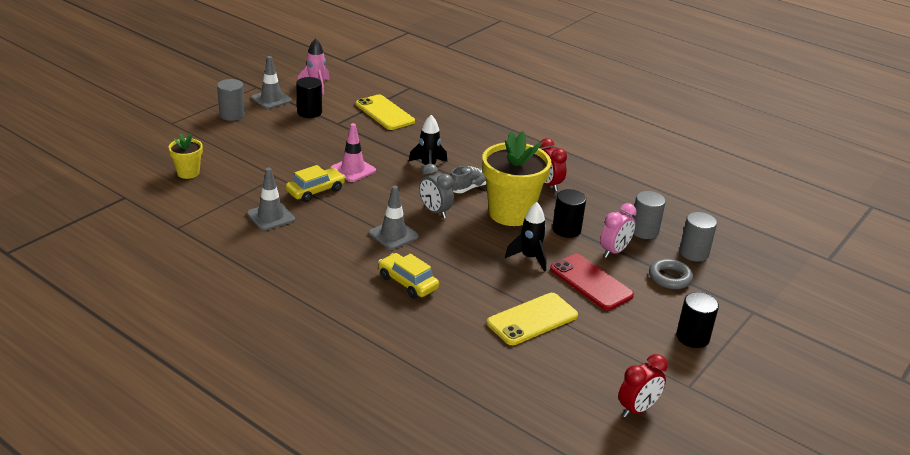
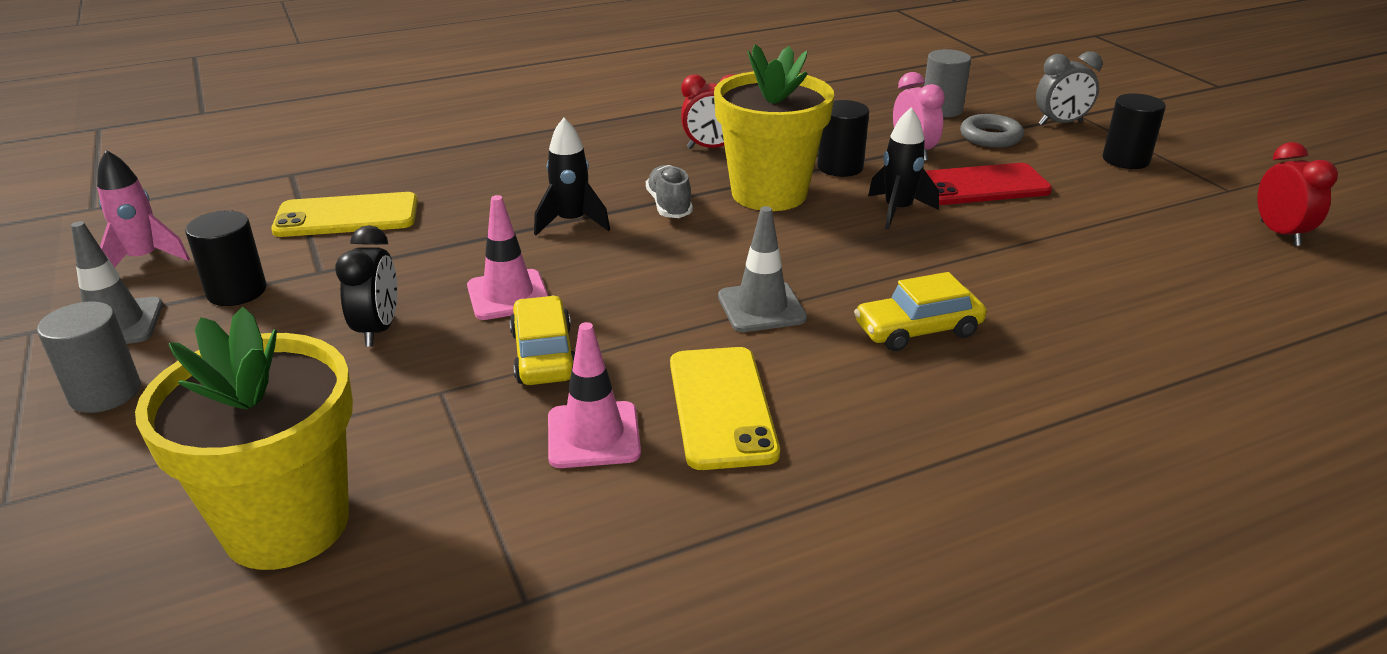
camera: 60 degrees left, 0 degrees up
yellow flower pot [168,133,203,179] -> yellow flower pot [135,307,353,570], size x2.00
grey traffic cone [247,167,295,231] -> pink traffic cone [548,322,641,468]
grey clock [419,164,454,219] -> grey clock moved to [1036,51,1103,126]
yellow phone [487,293,578,345] -> yellow phone moved to [670,347,780,470]
grey cylinder [632,191,666,239] -> none
none -> black clock [335,225,398,346]

